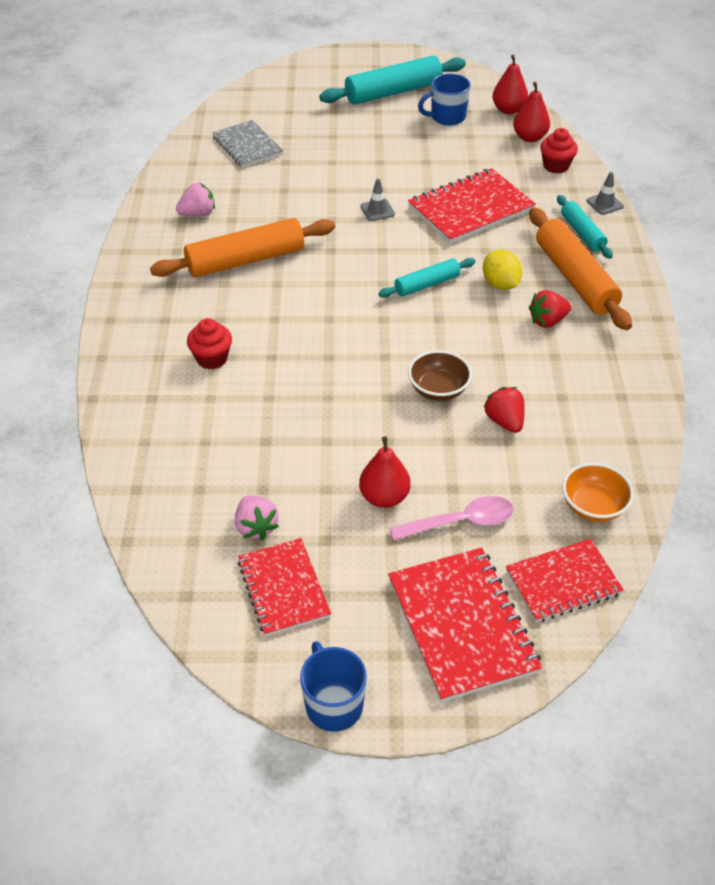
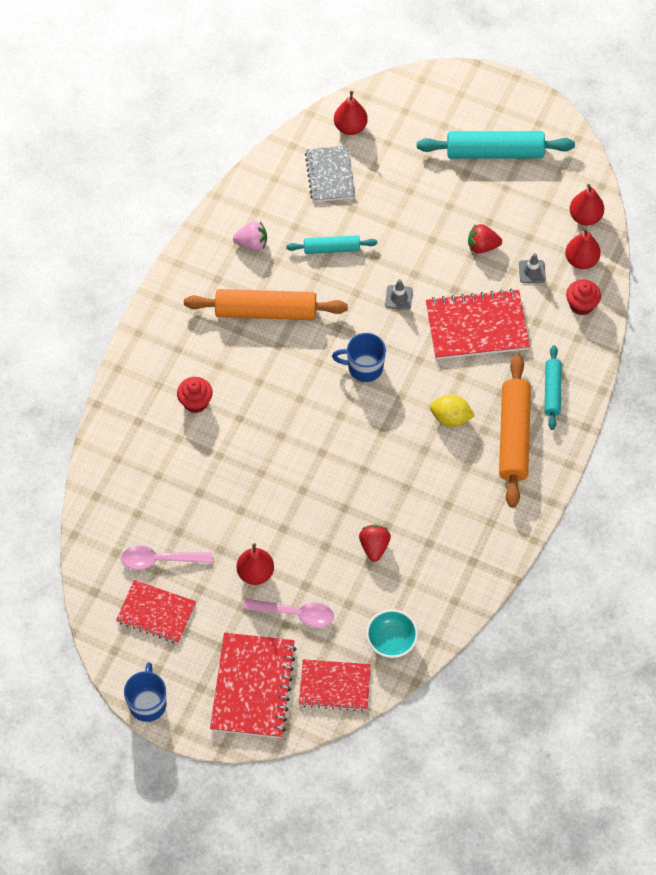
camera: 25 degrees right, 15 degrees up
pink strawberry [235,495,279,540] -> pink spoon [121,546,212,570]
red notebook [238,538,331,636] -> red notebook turned 75 degrees counterclockwise [116,580,196,643]
turquoise rolling pin [378,258,476,298] -> turquoise rolling pin moved to [286,235,377,254]
brown bowl [408,350,472,401] -> none
blue mug [418,74,471,125] -> blue mug moved to [332,333,386,382]
yellow lemon [483,250,522,290] -> yellow lemon turned 75 degrees counterclockwise [430,395,475,427]
red strawberry [529,290,571,328] -> red strawberry moved to [468,224,502,254]
orange bowl [562,463,634,522] -> turquoise bowl [366,609,418,658]
grey traffic cone [587,172,624,215] -> grey traffic cone moved to [519,253,546,283]
none -> red pear [334,91,368,135]

